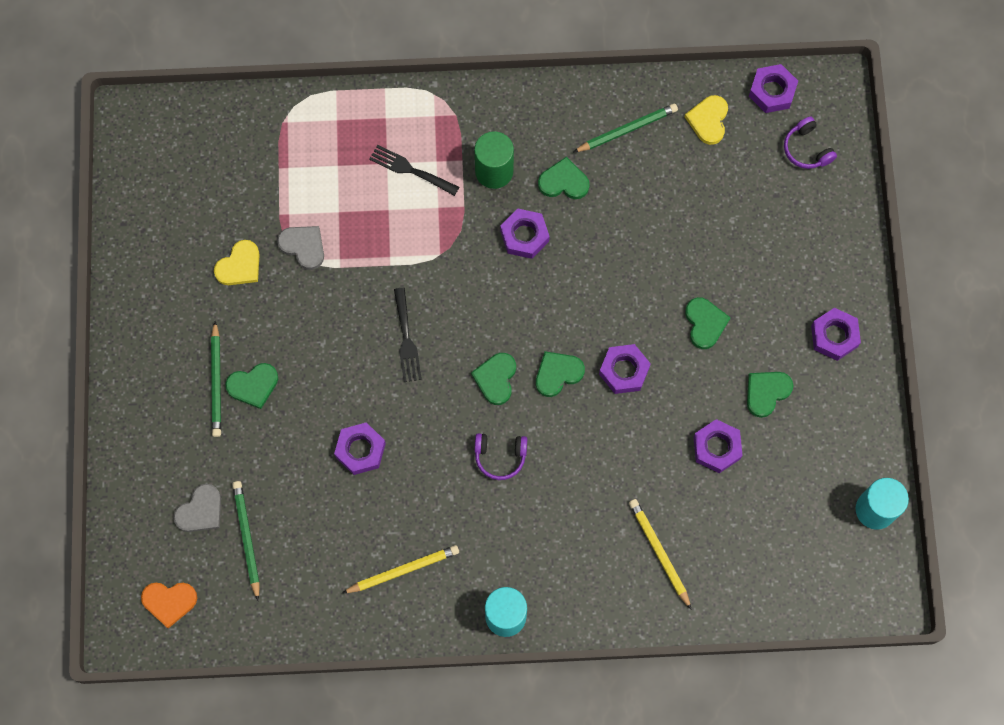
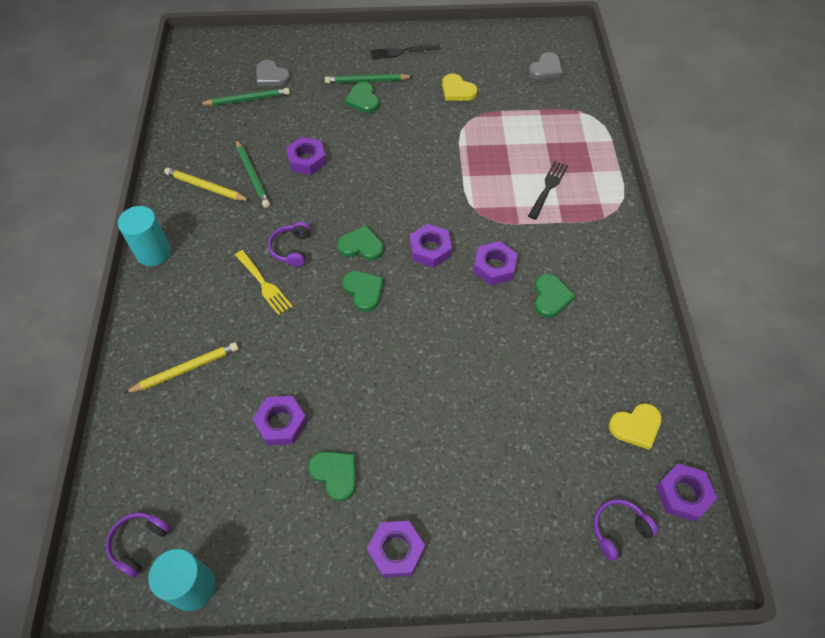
camera: 90 degrees right, 15 degrees down
orange heart [141,583,197,628] -> none
grey heart [277,226,324,270] -> grey heart moved to [529,52,563,80]
yellow pencil [342,545,459,593] -> yellow pencil turned 135 degrees clockwise [164,168,250,201]
black fork [394,288,422,382] -> black fork moved to [371,44,441,59]
green cylinder [474,131,514,189] -> none
green pencil [574,104,678,152] -> green pencil moved to [236,139,270,208]
purple nut [599,344,651,394] -> purple nut moved to [410,224,452,268]
yellow heart [685,95,728,145] -> yellow heart turned 150 degrees clockwise [609,403,662,450]
green heart [685,297,731,349] -> none
none -> purple headphones [106,512,171,578]
none -> yellow fork [235,250,293,315]

